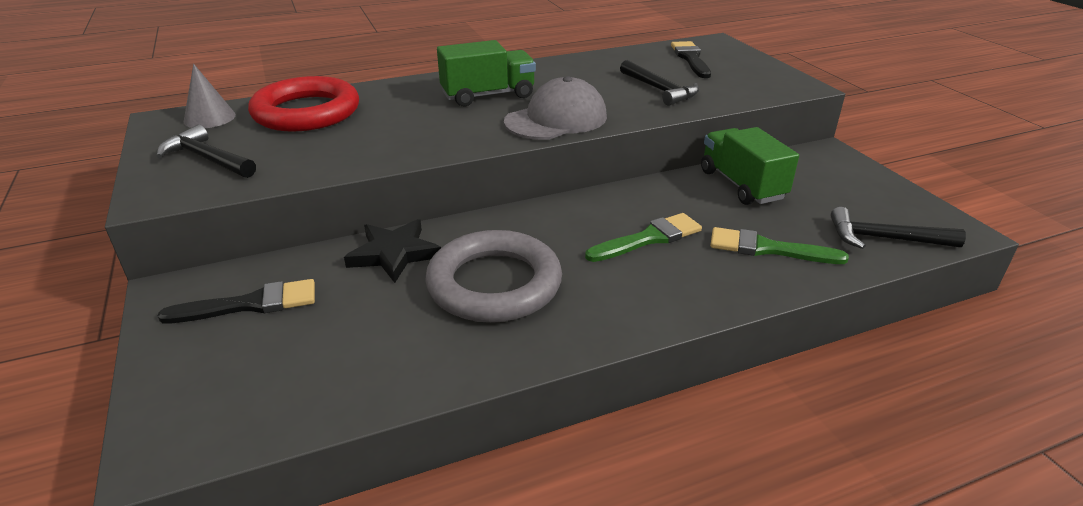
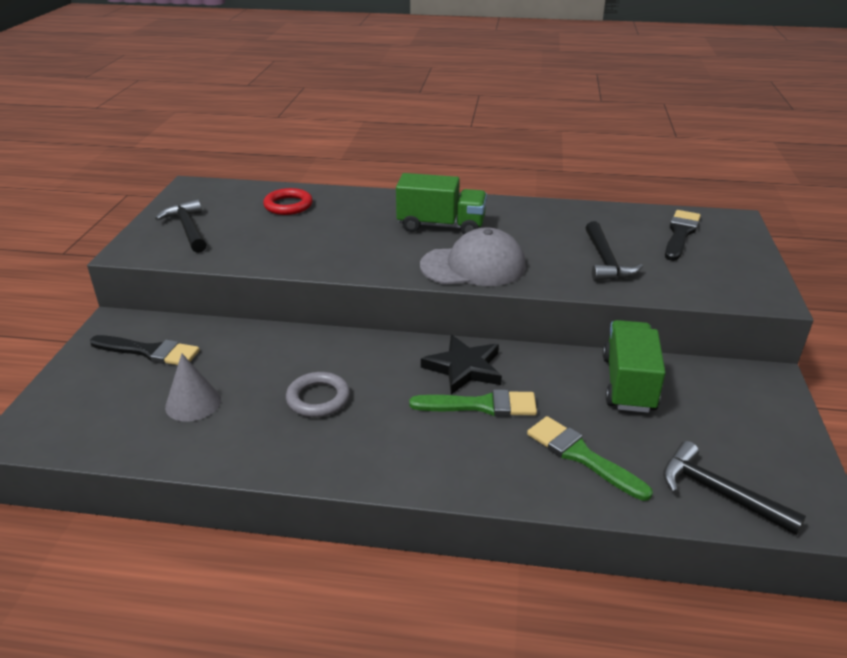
camera: 30 degrees right, 0 degrees up
grey cone [184,64,236,128] -> grey cone moved to [165,354,221,422]
red ring [248,76,359,132] -> red ring [263,188,313,215], size x0.54
black star [344,219,441,283] -> black star moved to [421,335,502,394]
grey ring [425,230,562,323] -> grey ring [286,372,350,417], size x0.54

